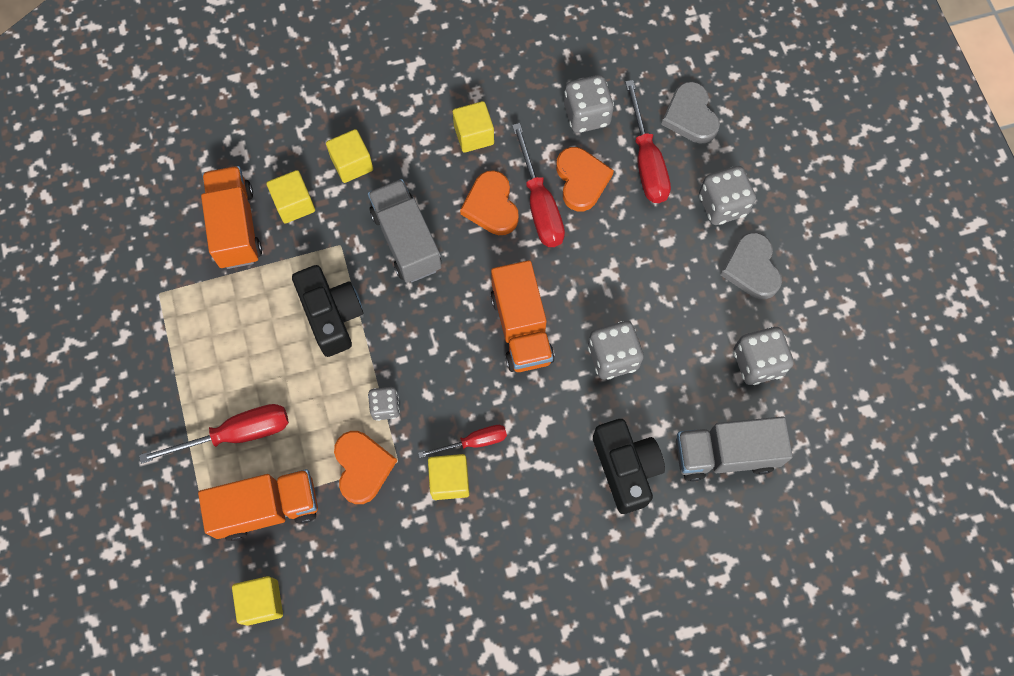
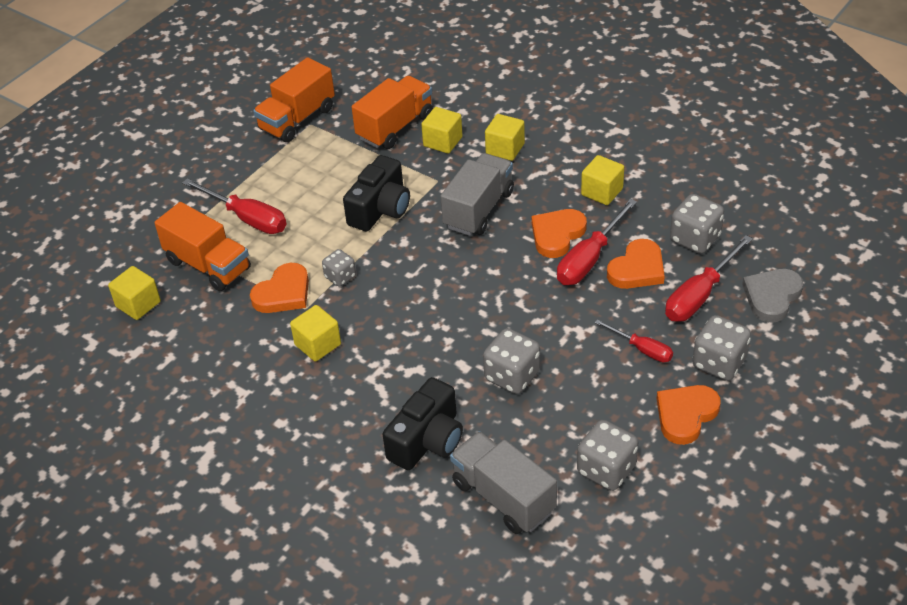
camera: 55 degrees right, 25 degrees down
red screwdriver [418,425,507,458] -> red screwdriver moved to [595,319,673,362]
orange truck [491,260,555,372] -> orange truck moved to [253,57,335,142]
grey heart [721,232,782,299] -> orange heart [657,385,721,445]

